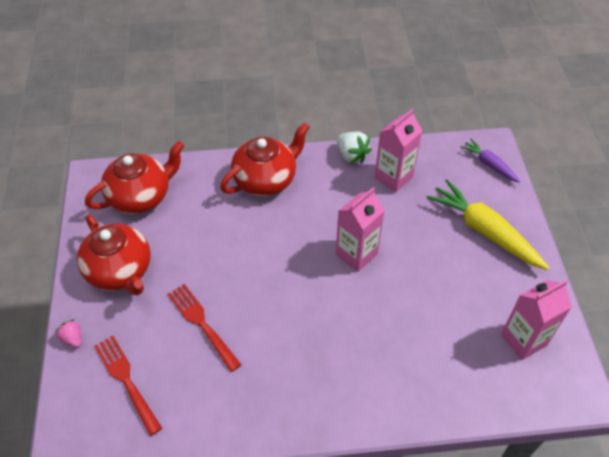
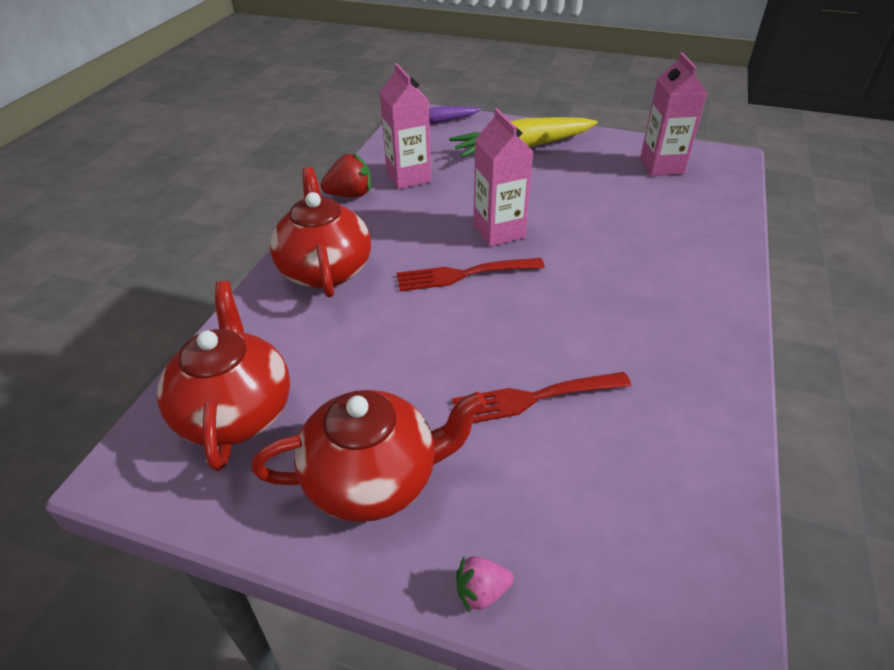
camera: 65 degrees left, 10 degrees down
red fork [94,335,162,436] -> red fork moved to [397,258,545,291]
white strawberry [337,132,372,164] -> red strawberry [320,153,371,197]

